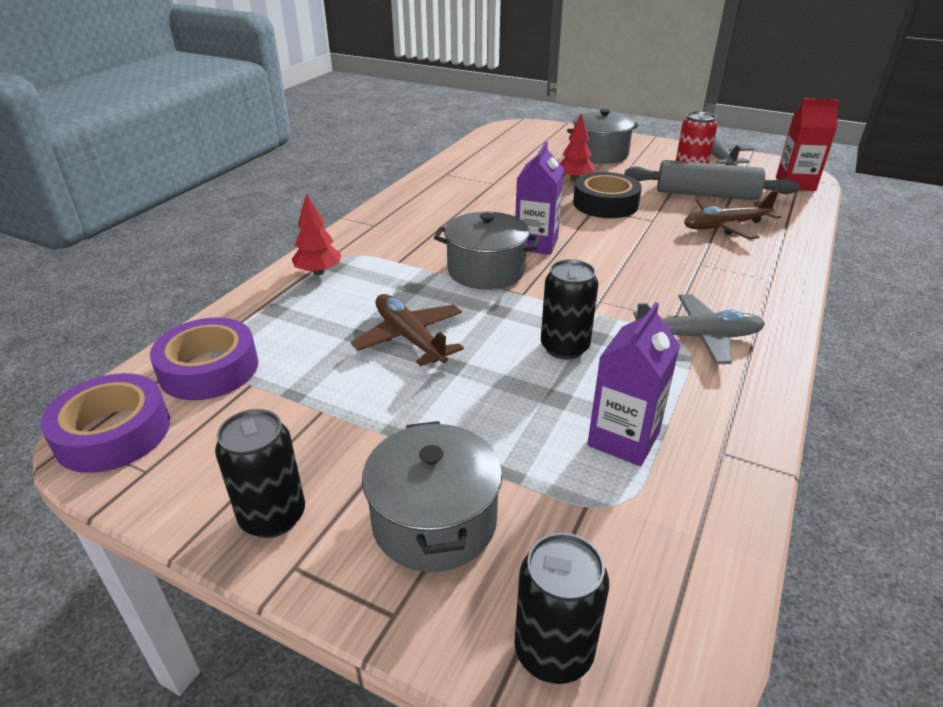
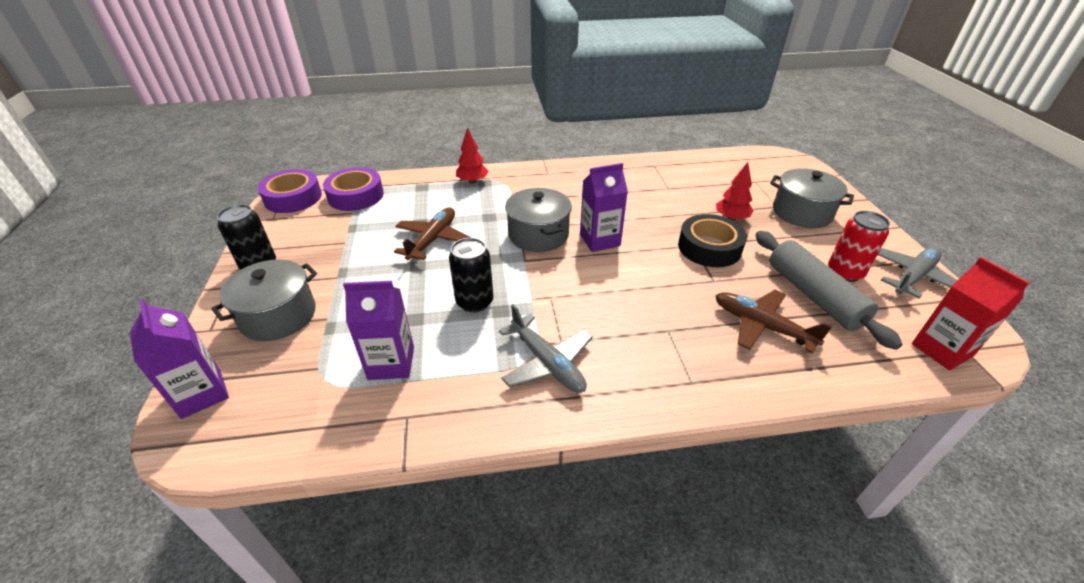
camera: 55 degrees right, 5 degrees up
black can [514,533,609,684] -> purple carton [130,299,229,419]

